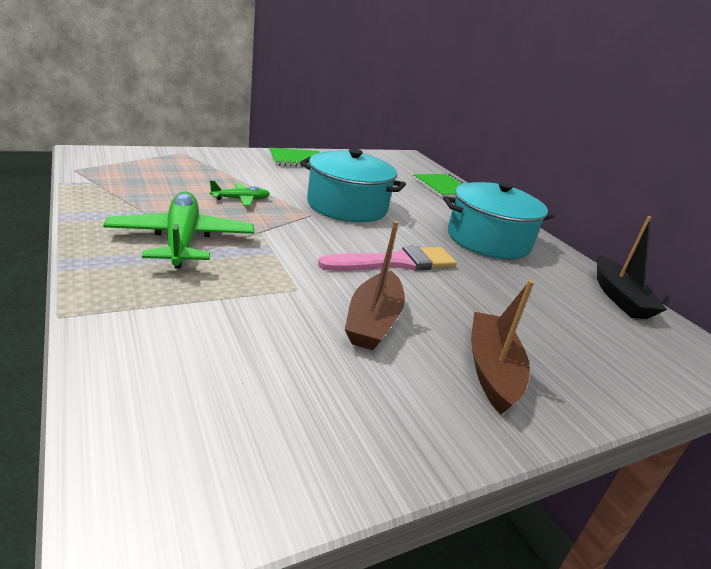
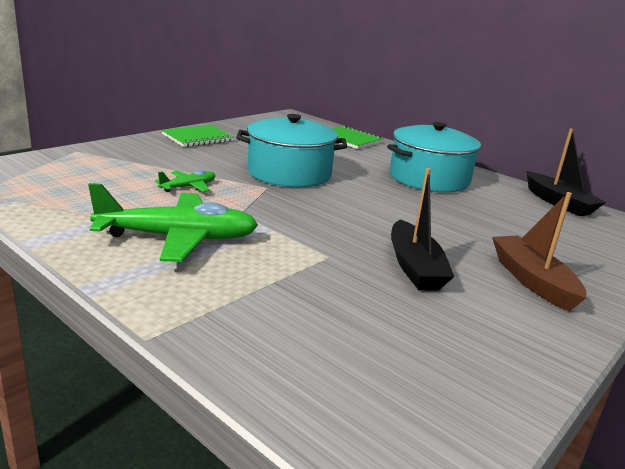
camera: 20 degrees left, 5 degrees down
green plane [103,191,254,268] -> green plane turned 120 degrees clockwise [88,183,258,262]
pink brush [318,246,456,271] -> none
brown boat [345,221,405,350] -> black boat [391,168,454,291]

